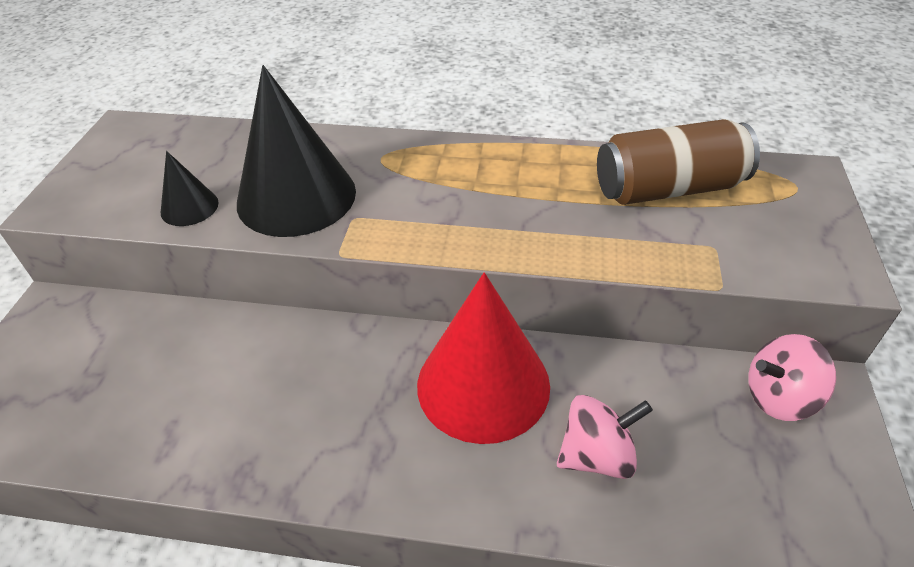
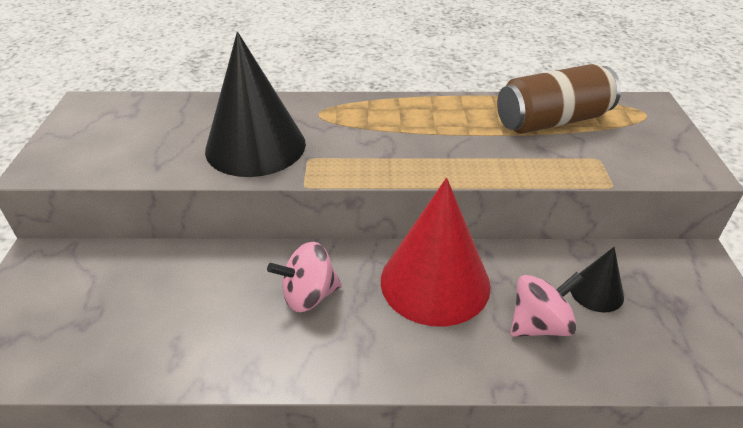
camera: 10 degrees left, 5 degrees down
black cone [161,151,219,226] -> black cone moved to [570,247,624,313]
pink spinning top [748,334,836,421] -> pink spinning top moved to [267,242,342,312]

